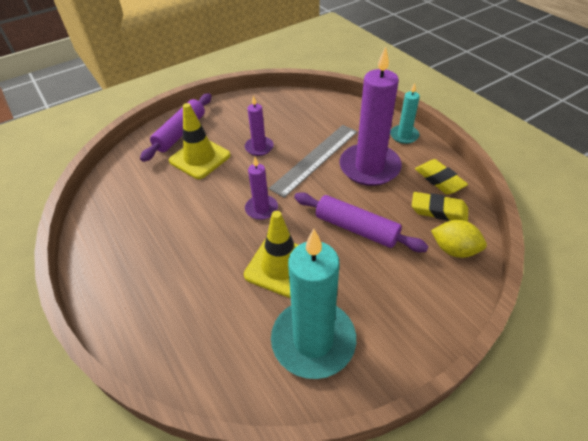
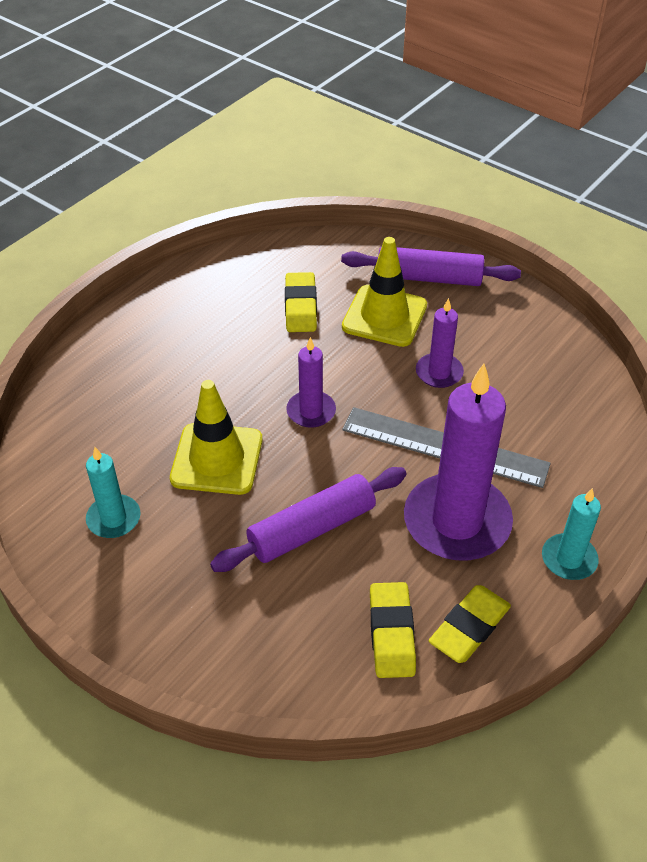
camera: 70 degrees right, 0 degrees up
turquoise candle [271,229,356,379] -> turquoise candle [86,447,140,538], size x0.50
purple rolling pin [294,192,429,252] -> purple rolling pin turned 45 degrees clockwise [210,467,407,572]
yellow lemon [431,220,487,258] -> none
none -> yellow eraser [285,272,317,332]

